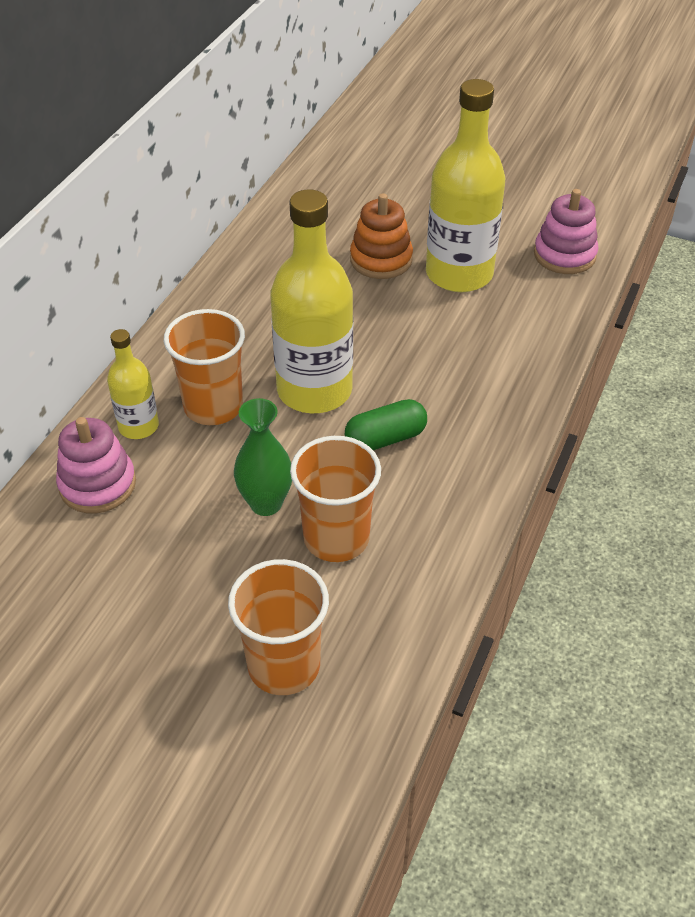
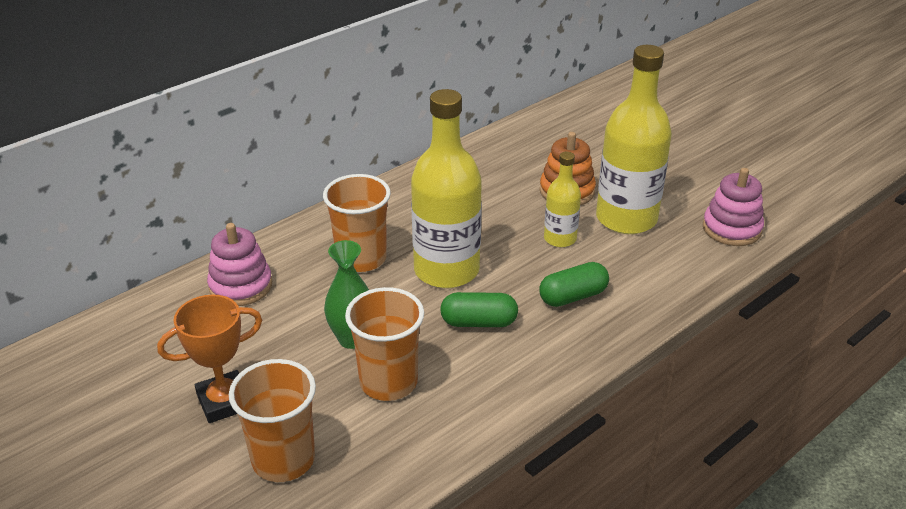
camera: 25 degrees right, 10 degrees down
yellow bottle [107,329,159,439] -> yellow bottle moved to [544,152,581,247]
none -> orange trophy [157,294,262,423]
none -> green capsule [539,262,609,307]

